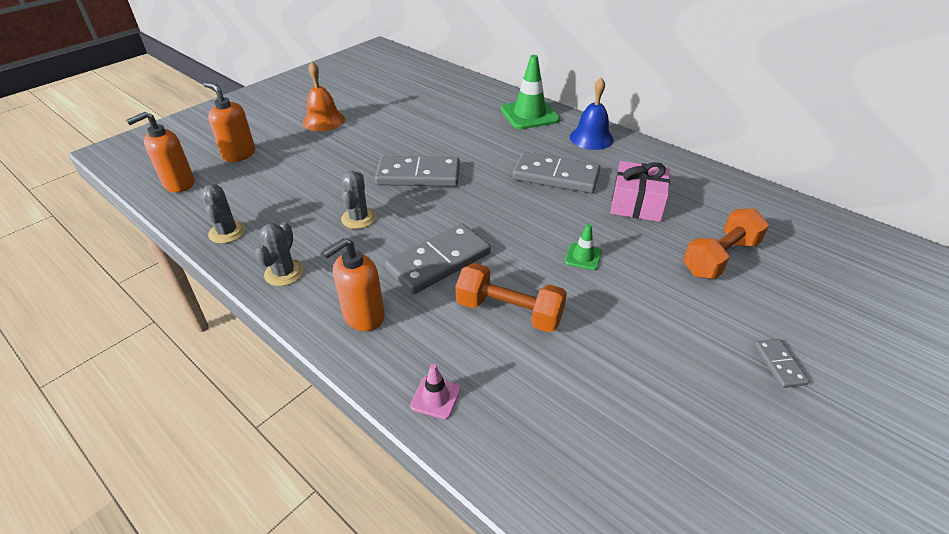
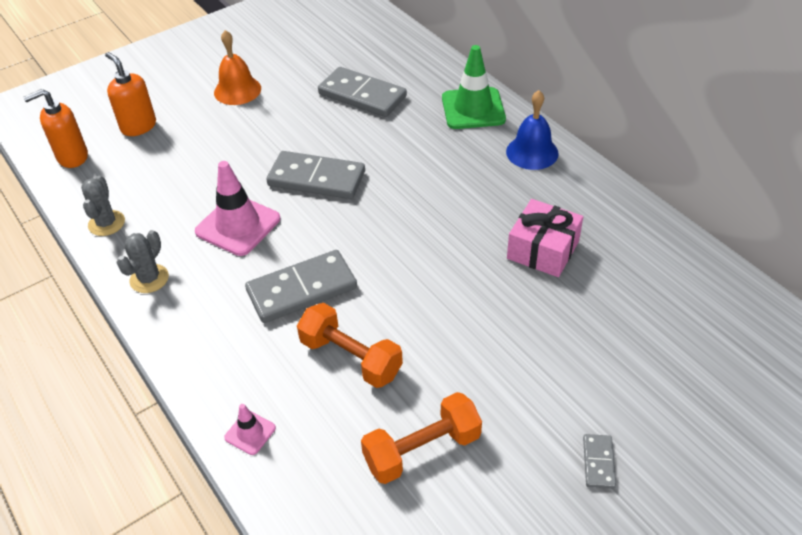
camera: 15 degrees right, 5 degrees up
orange soap dispenser [322,238,385,331] -> none
grey cactus [341,171,376,229] -> pink traffic cone [195,161,280,256]
grey domino [513,152,600,193] -> grey domino moved to [318,67,407,117]
green traffic cone [565,224,602,270] -> none
orange dumbbell [683,209,769,279] -> orange dumbbell moved to [361,392,482,484]

